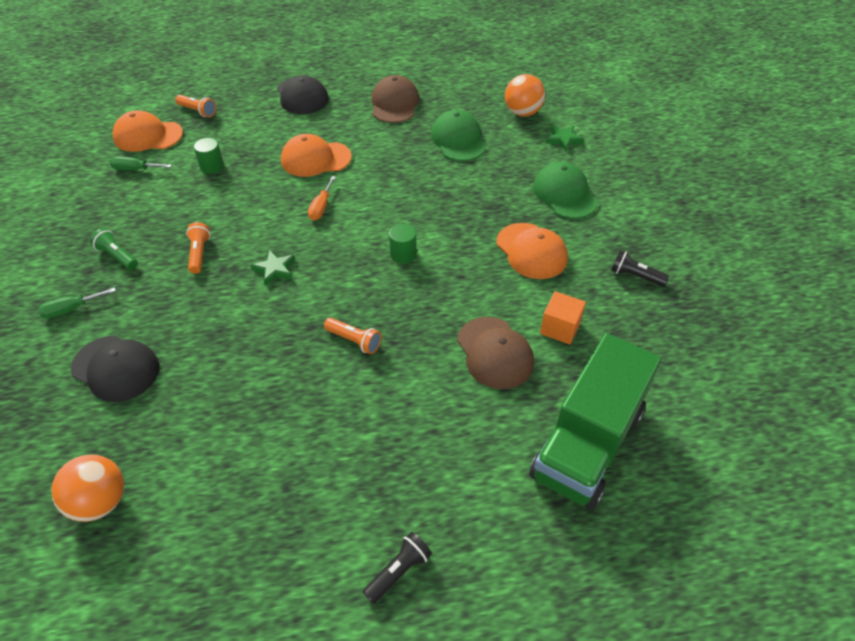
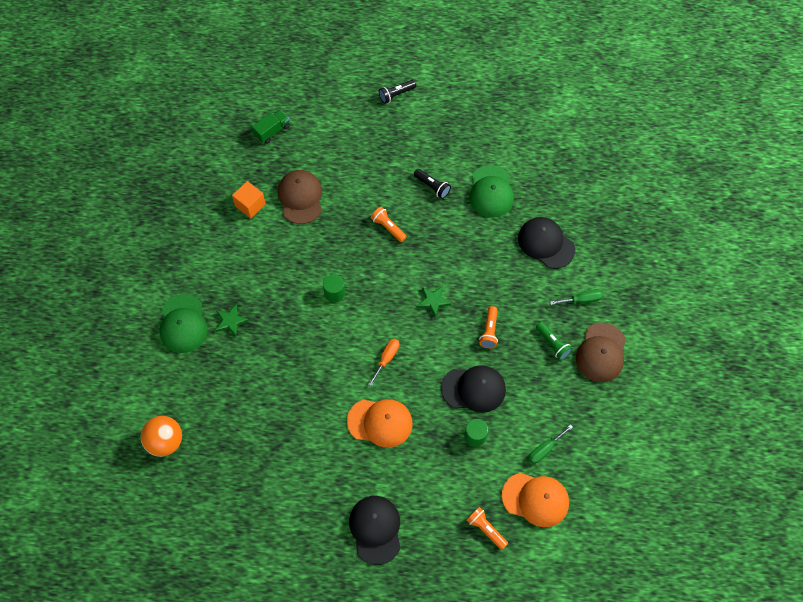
camera: 165 degrees left, 15 degrees up
orange ball [51,455,124,522] -> none
green screwdriver [110,157,172,170] -> green screwdriver turned 120 degrees clockwise [528,424,573,464]
brown cap [371,75,419,123] -> brown cap moved to [576,323,626,382]
green cap [431,110,486,161] -> green cap moved to [469,165,514,218]
orange cap [496,223,568,279] -> none
green truck [529,333,661,509] -> green truck [252,110,290,144], size x0.41
green star [546,126,584,151] -> green star moved to [215,304,249,337]
black flashlight [611,250,669,287] -> black flashlight moved to [414,169,451,199]
none -> black cap [441,365,506,413]

